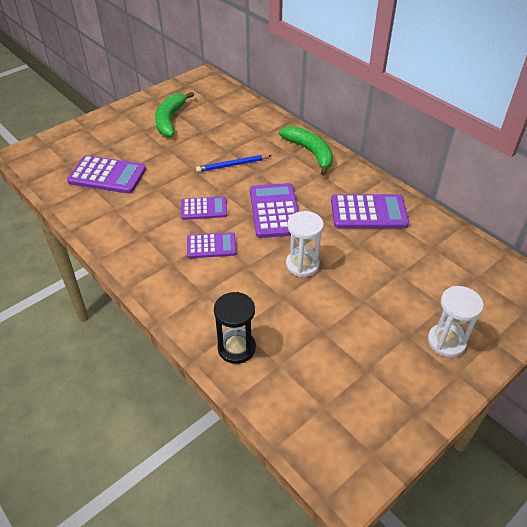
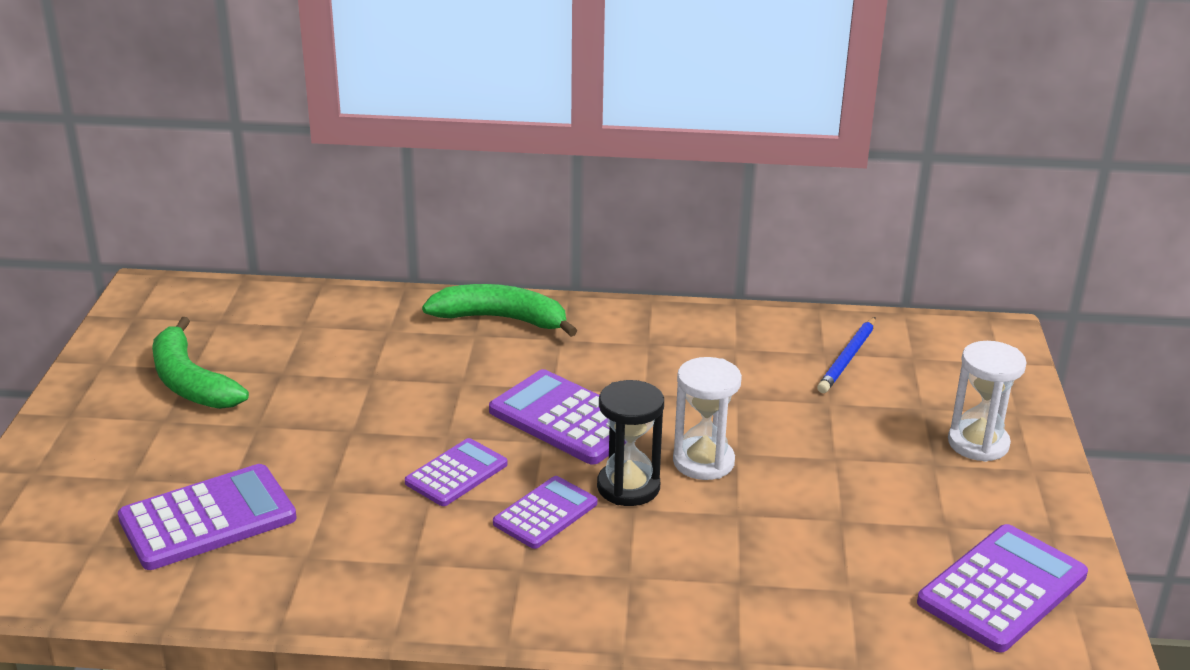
camera: 45 degrees left, 15 degrees down
blue pencil [196,155,272,172] -> blue pencil moved to [817,317,876,393]
black hourglass [214,292,256,364] -> black hourglass moved to [597,380,664,506]
purple calculator [331,194,409,228] -> purple calculator moved to [917,524,1088,653]

